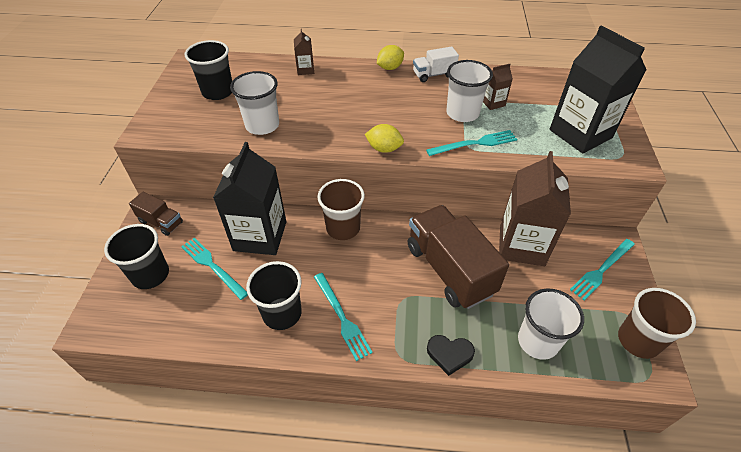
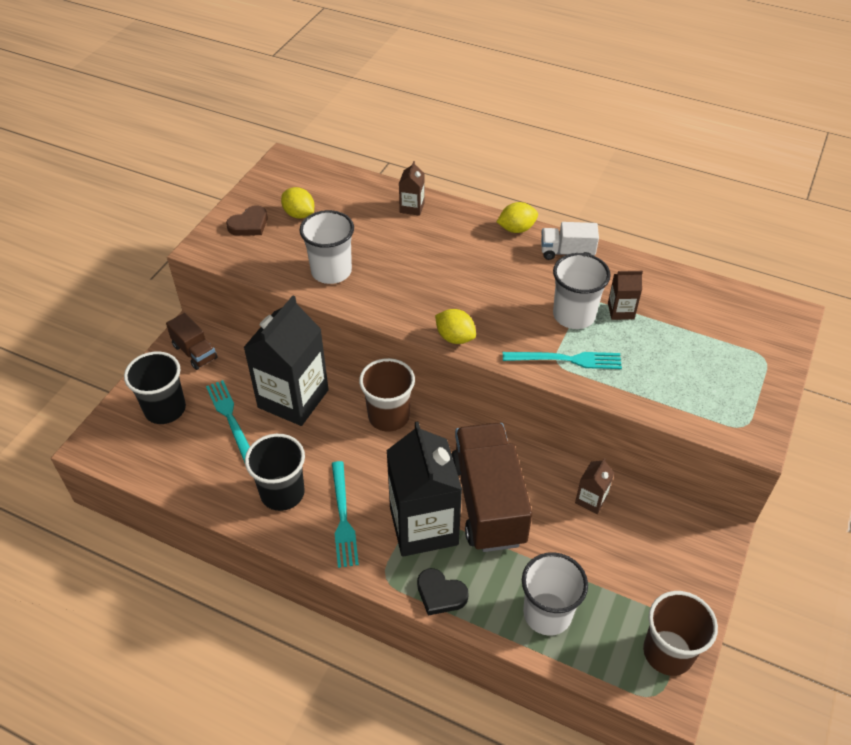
camera: 20 degrees right, 0 degrees up
black cup [184,40,232,100] -> yellow lemon [281,187,314,219]
brown carton [499,151,571,266] -> brown carton [575,458,614,514], size x0.43
black carton [550,25,646,153] -> black carton moved to [386,421,462,557]
turquoise fork [570,239,635,300] -> none
none -> brown heart [226,205,268,236]

